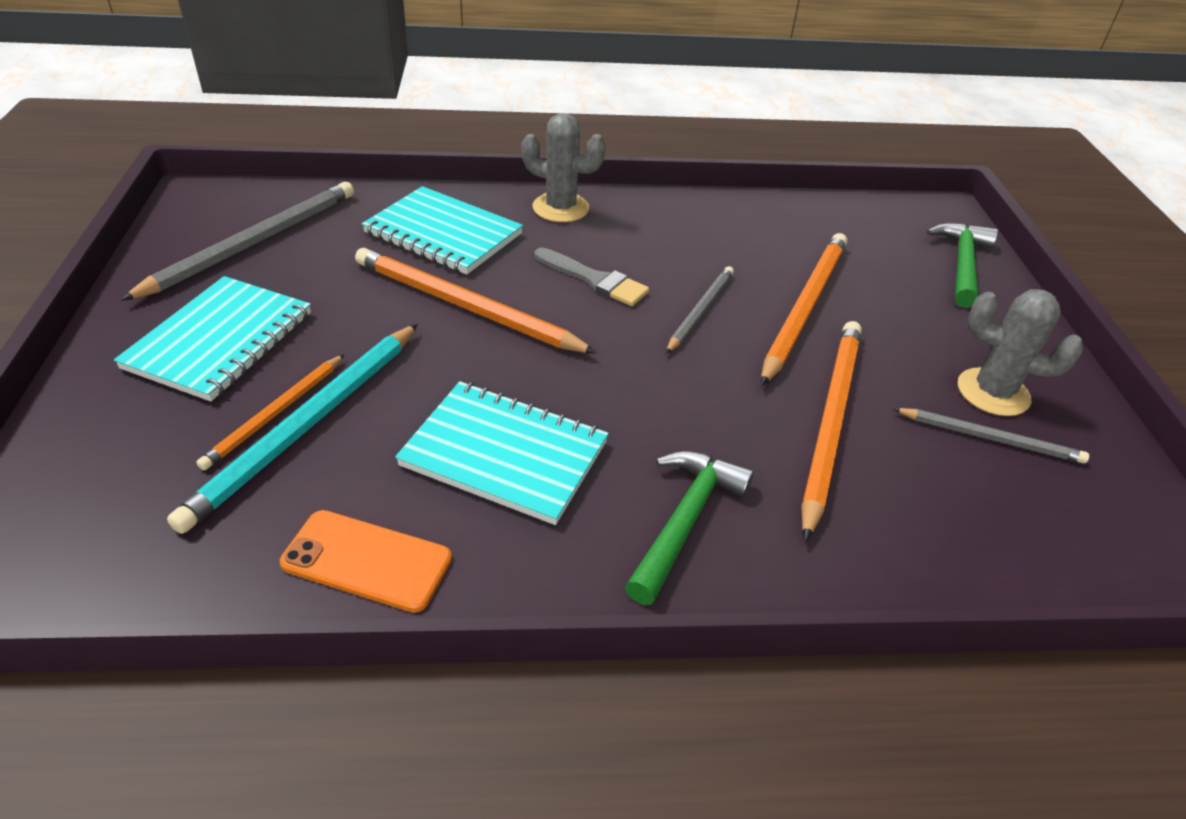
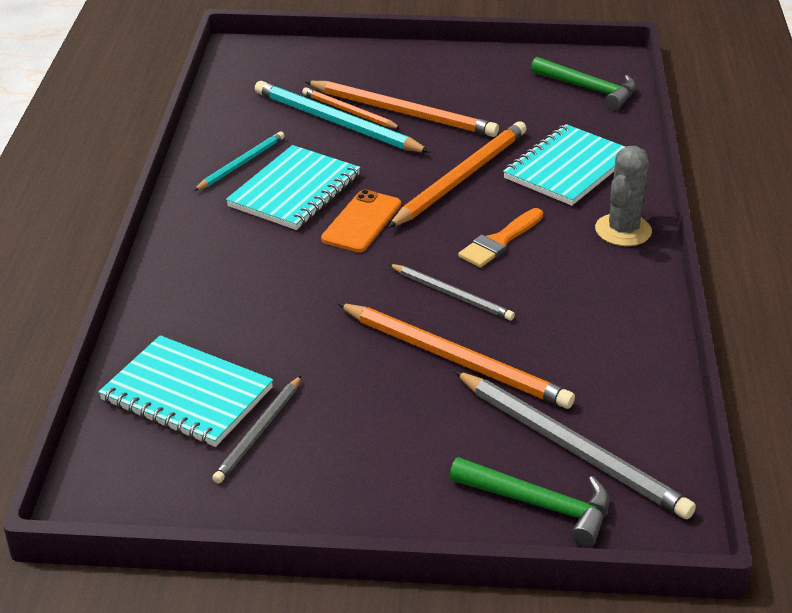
camera: 100 degrees right, 5 degrees down
turquoise notebook [114,276,311,401] -> turquoise notebook moved to [98,335,273,447]
grey pencil [121,182,354,301] -> grey pencil moved to [454,371,696,519]
orange phone [280,510,452,613] -> orange phone moved to [321,190,401,252]
grey brush [535,248,649,306] -> orange brush [458,208,543,268]
green hammer [625,450,754,605] -> green hammer moved to [531,57,636,110]
orange pencil [801,321,862,542] -> orange pencil moved to [305,81,499,137]
grey cactus [958,289,1083,416] -> none
none -> turquoise pencil [194,131,285,191]

